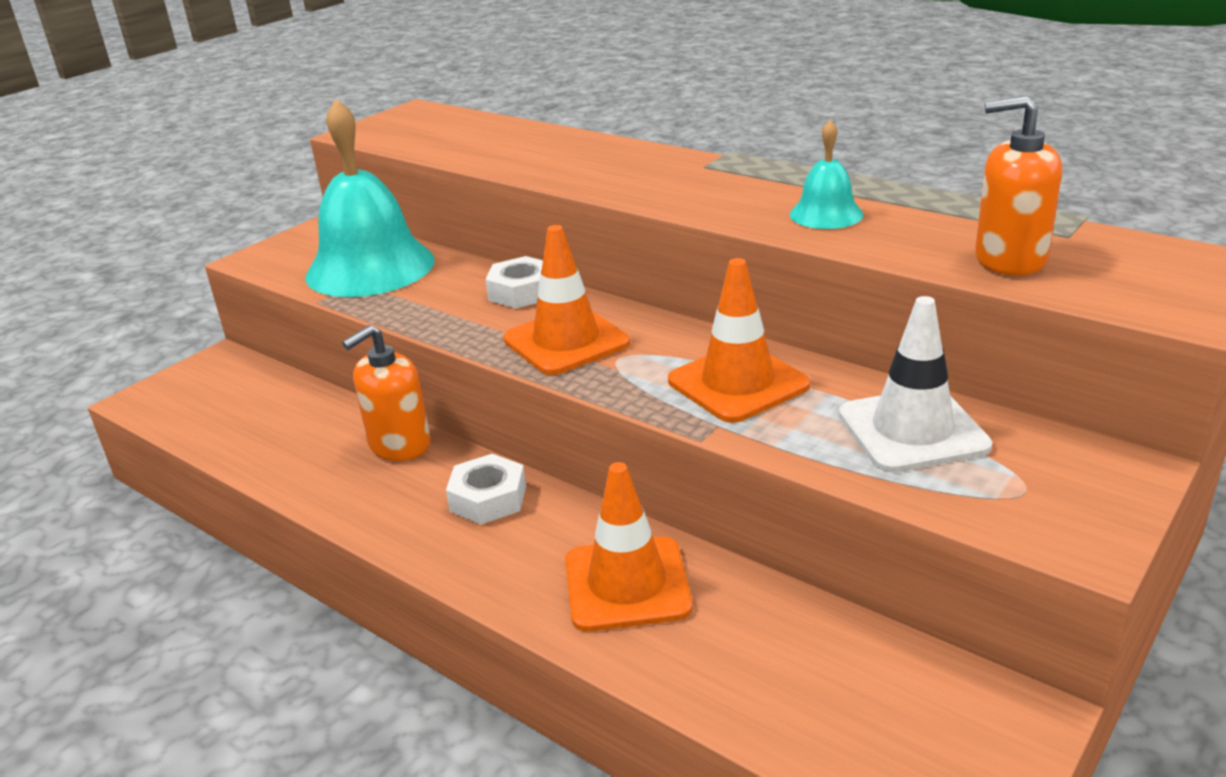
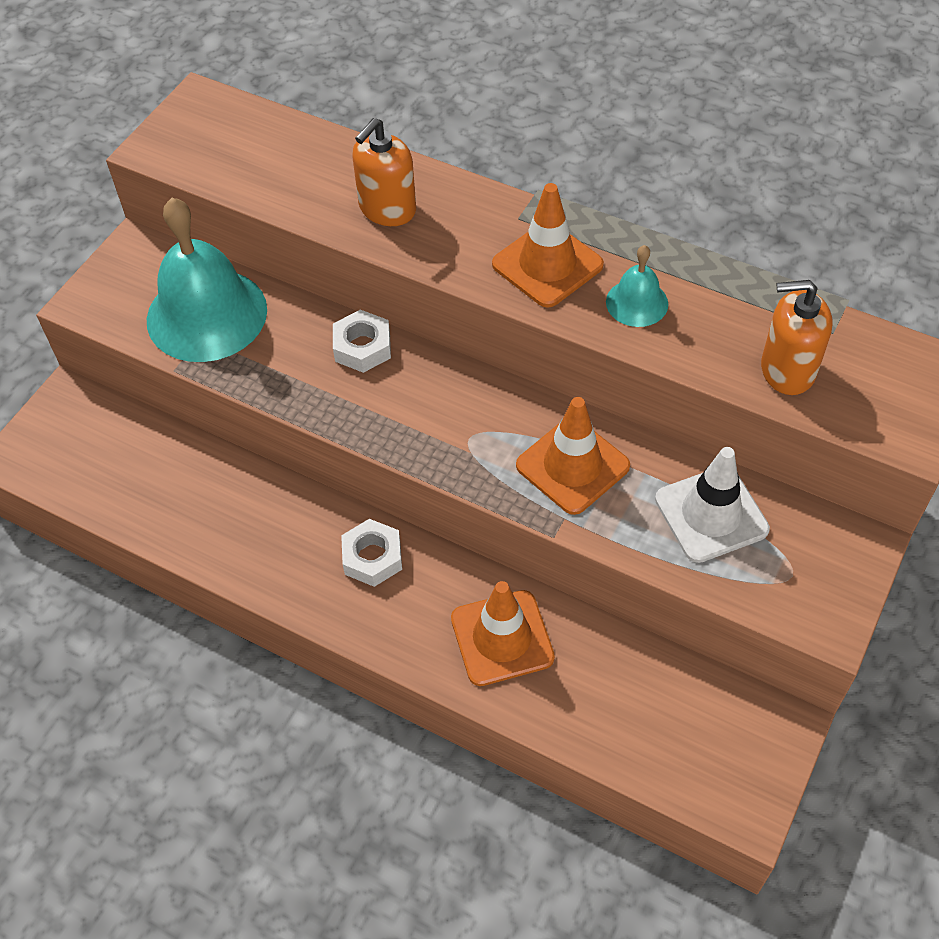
camera: 10 degrees left, 25 degrees up
orange soap dispenser [342,325,430,461] -> orange soap dispenser moved to [352,118,416,226]
orange traffic cone [503,225,630,375] -> orange traffic cone moved to [492,183,604,308]

